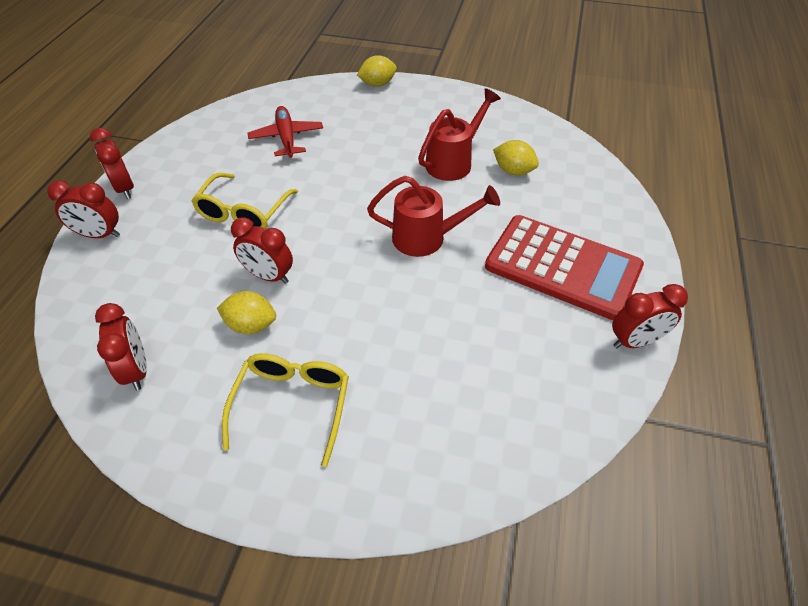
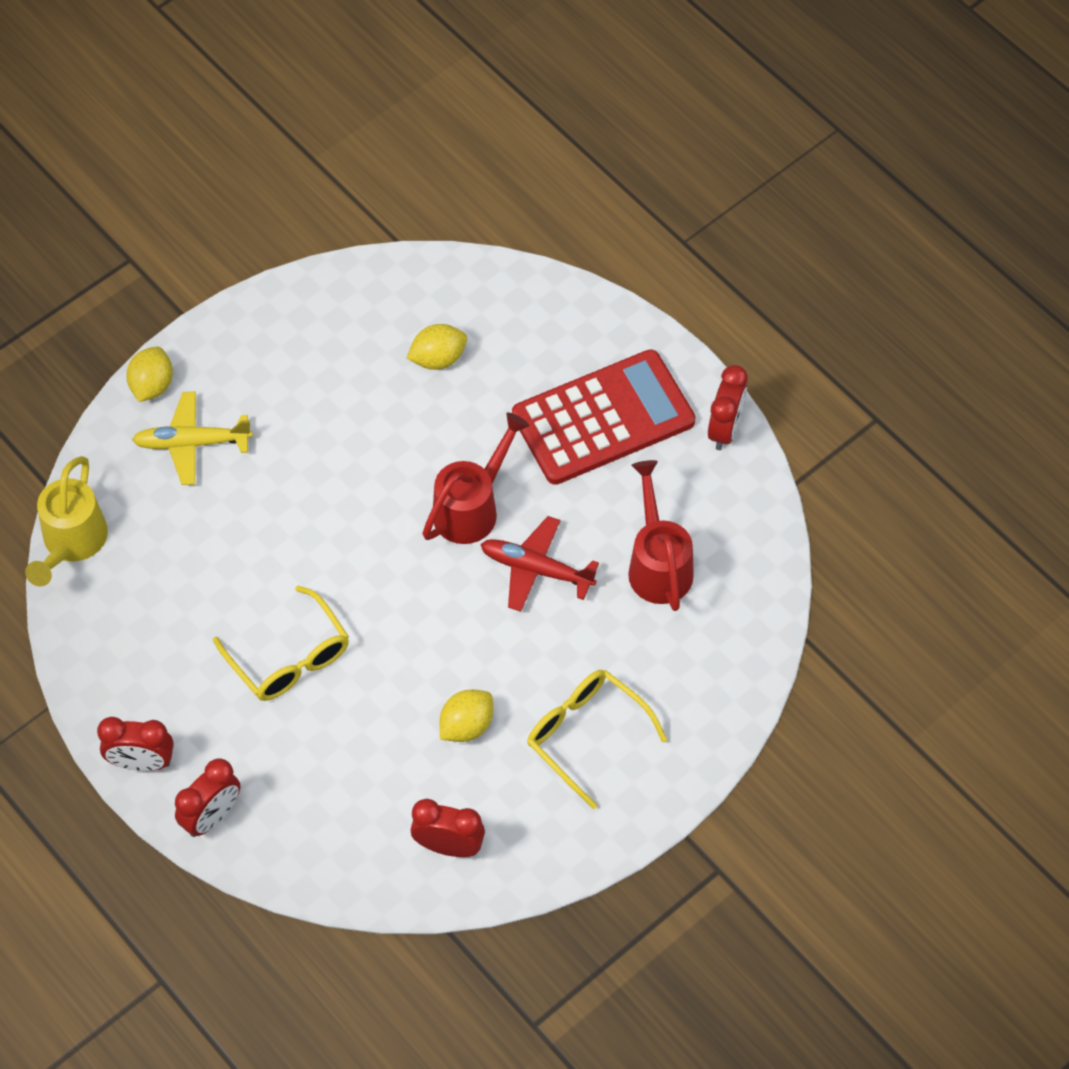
camera: 55 degrees left, 10 degrees up
red clock [231,217,293,284] -> none
red plane [248,106,323,158] -> red plane moved to [480,516,599,612]
red watering can [418,88,501,181] -> red watering can moved to [628,460,694,611]
none -> yellow watering can [25,456,108,586]
none -> yellow plane [132,391,252,485]

